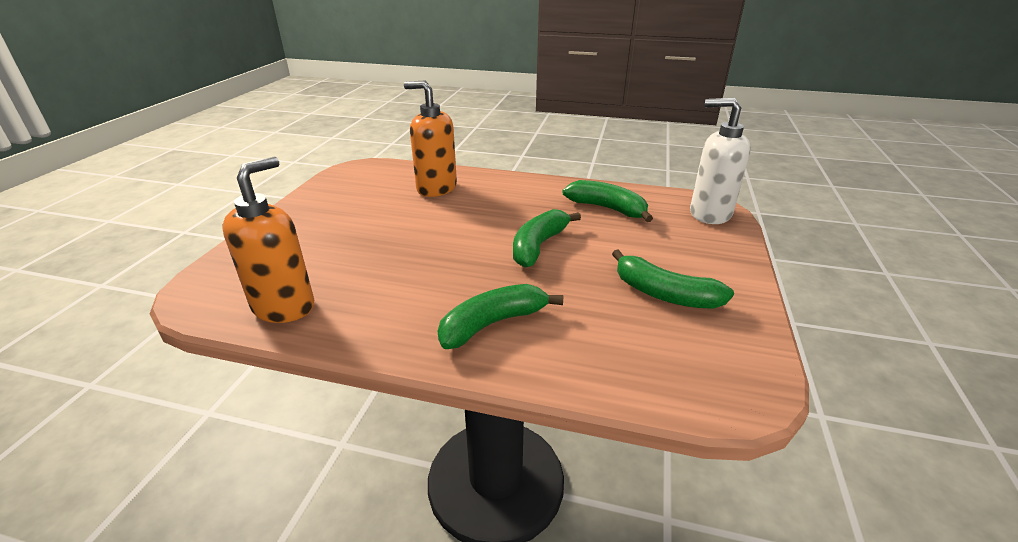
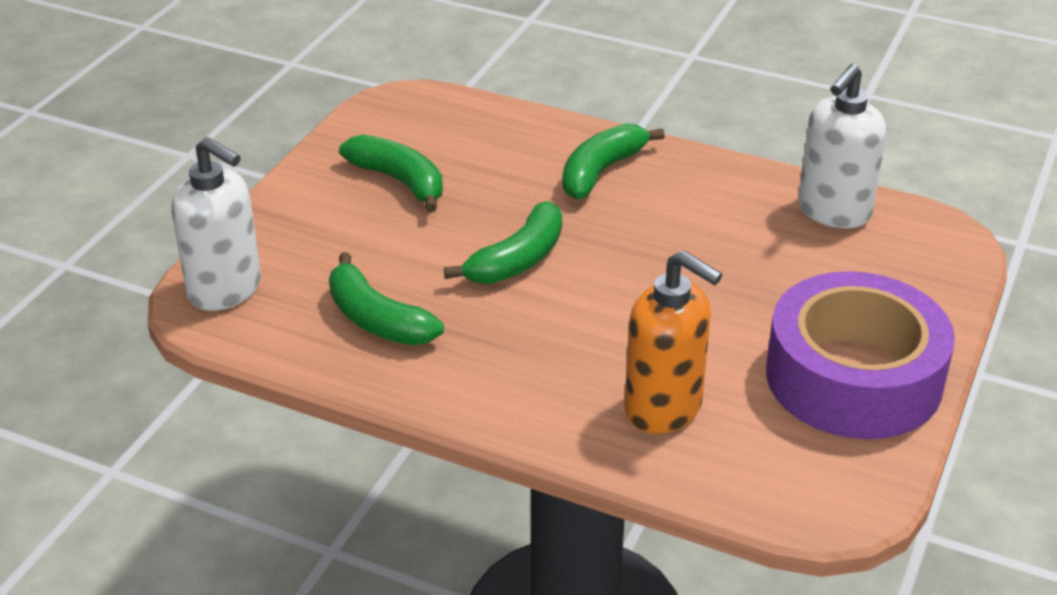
camera: 170 degrees left, 5 degrees up
orange soap dispenser [223,156,314,323] -> white soap dispenser [798,64,887,228]
green banana [438,284,564,349] -> green banana turned 150 degrees clockwise [562,123,665,199]
none -> purple tape [766,271,955,439]

